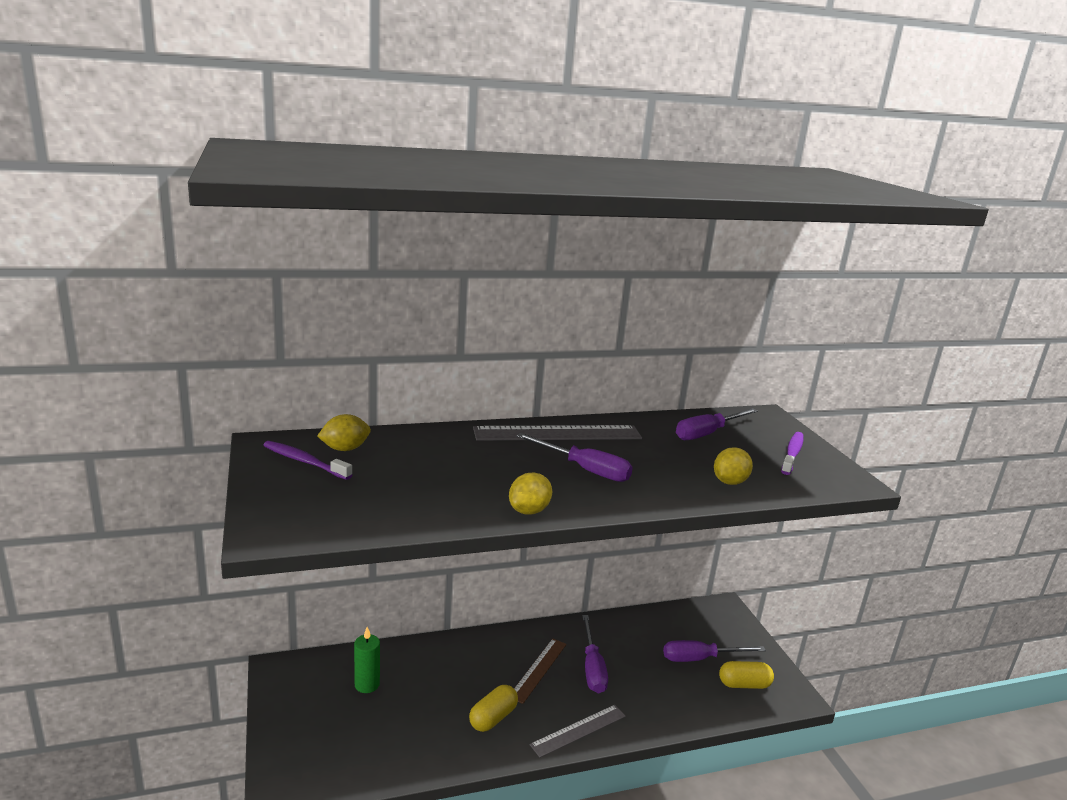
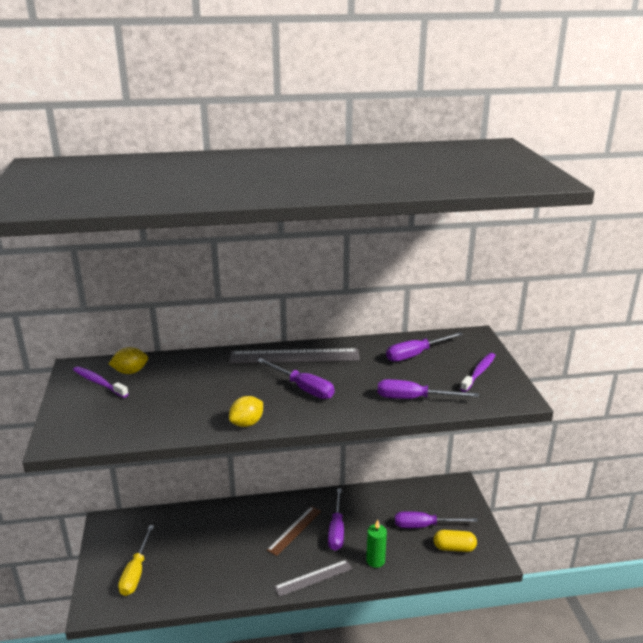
camera: 10 degrees right, 5 degrees up
green candle [354,627,380,693] -> green candle moved to [366,520,387,568]
yellow capsule [469,685,518,732] -> none
yellow lemon [714,447,753,485] -> purple screwdriver [378,379,479,399]
none -> yellow screwdriver [118,525,154,596]

